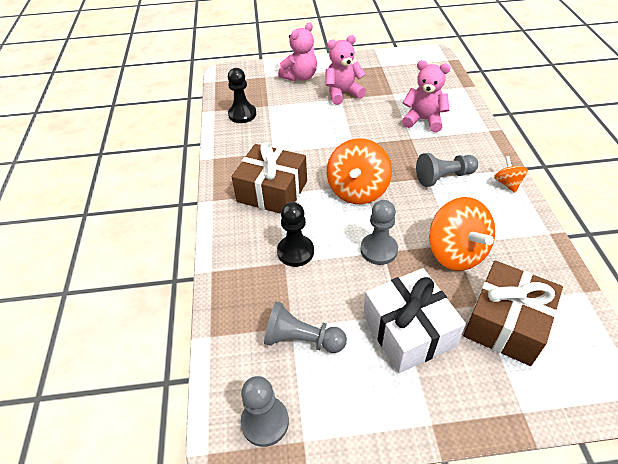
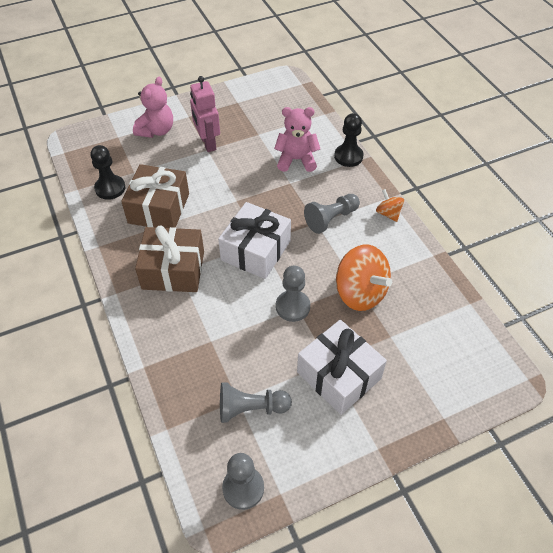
camera: 20 degrees left, 5 degrees up
black pawn [277,202,314,267] -> black pawn moved to [334,113,363,167]
pink teddy bear [325,35,366,105] -> pink robot [190,76,220,152]
orange spinning top [327,138,392,204] -> white gift [218,202,291,279]
brown gift [463,260,563,366] -> brown gift moved to [121,164,189,228]

